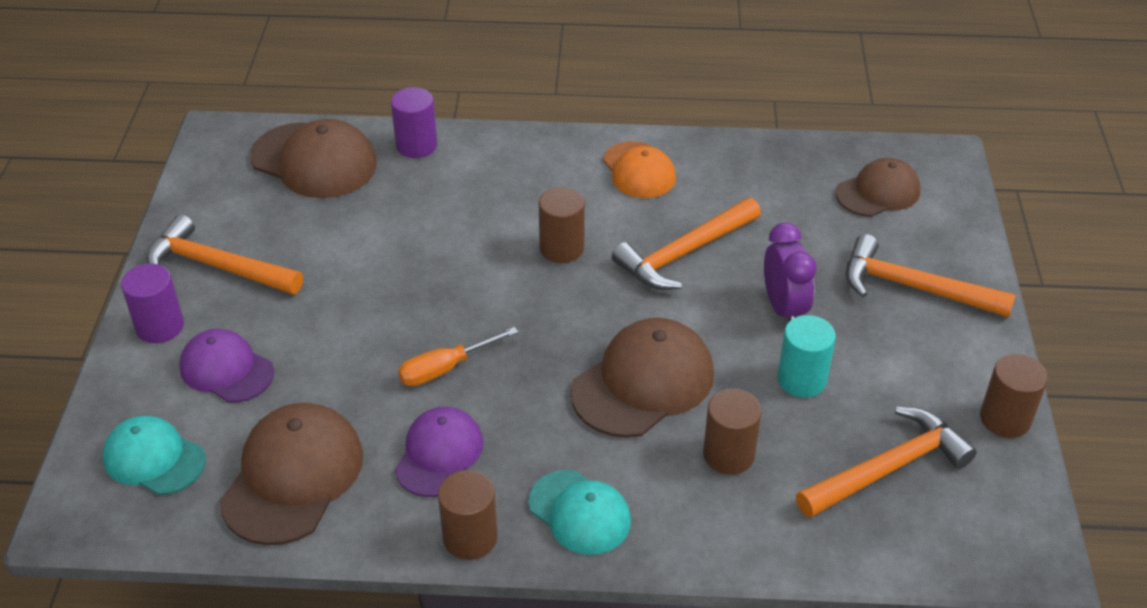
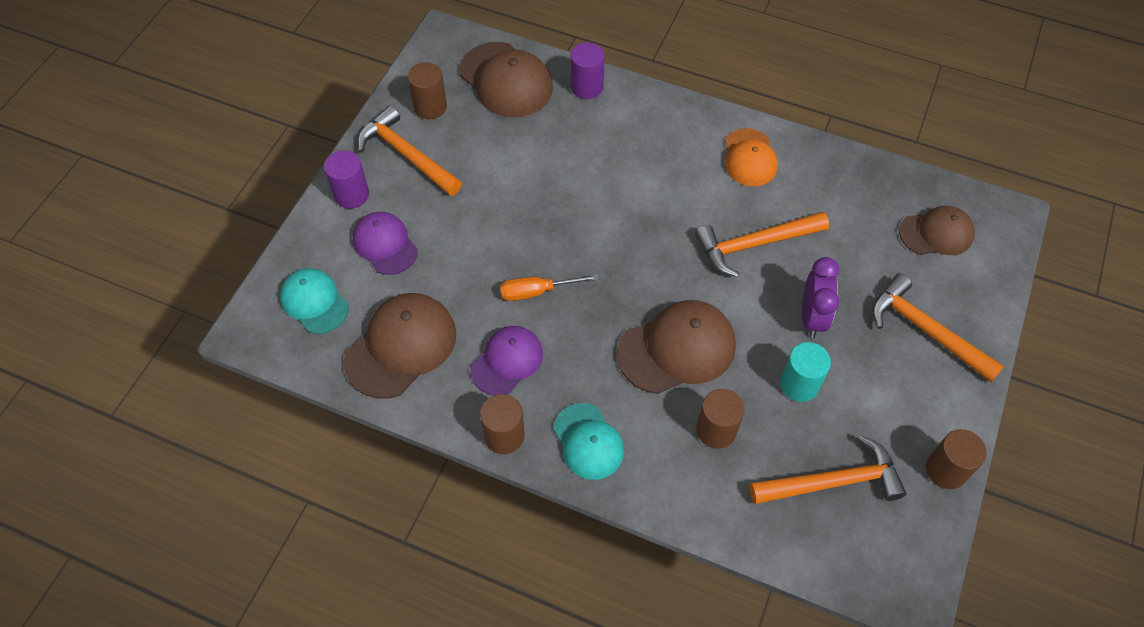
camera: 20 degrees right, 15 degrees up
brown cylinder [539,187,585,263] -> brown cylinder moved to [407,62,447,119]

